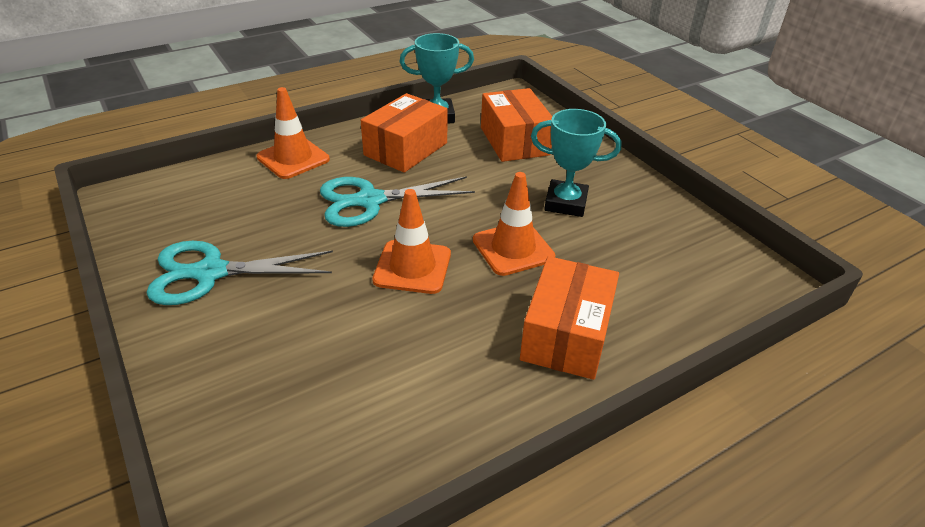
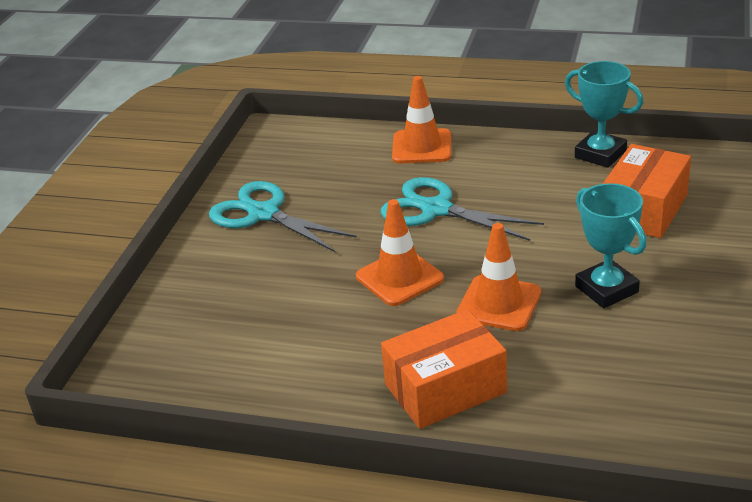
camera: 50 degrees right, 5 degrees down
orange box [361,93,448,173] -> none

